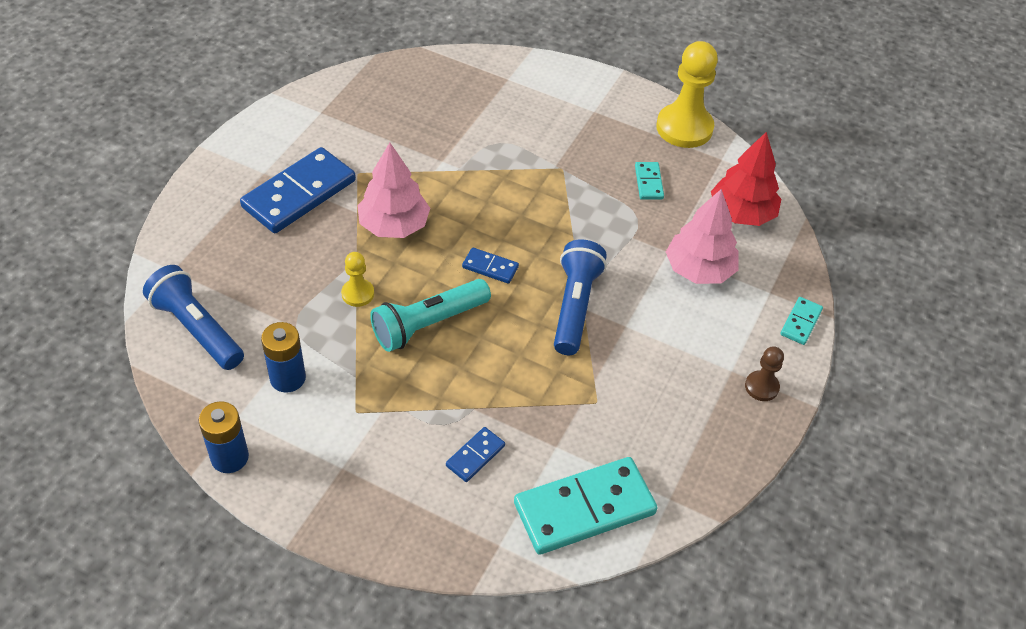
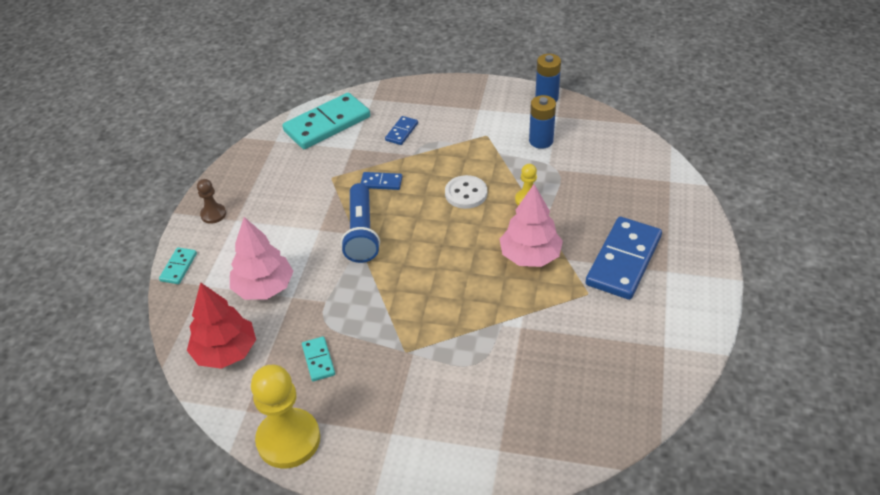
camera: 170 degrees right, 5 degrees down
blue flashlight [143,265,244,370] -> none
turquoise flashlight [370,279,491,352] -> white button [445,175,487,209]
blue domino [462,247,519,284] -> blue domino moved to [361,172,402,190]

